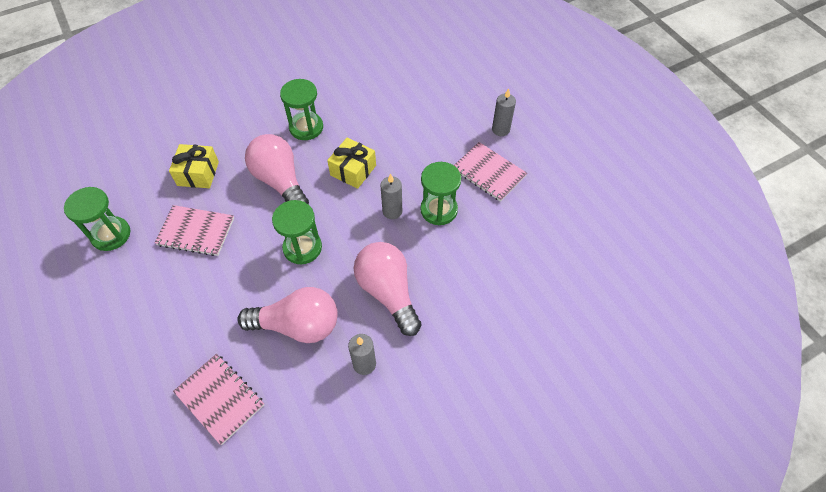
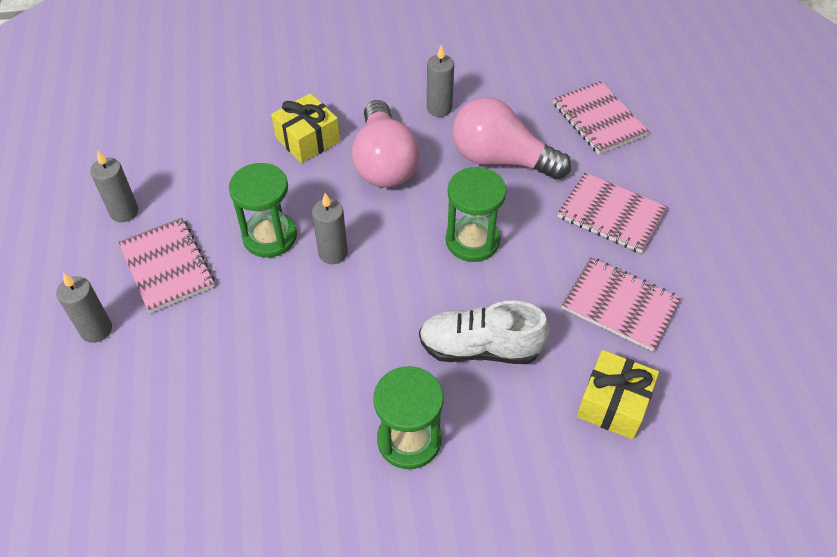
camera: 160 degrees left, 5 degrees down
green hourglass [64,187,130,251] -> none
pink light bulb [245,134,309,205] -> white shoe [419,301,550,364]
yellow gift [327,138,376,189] -> yellow gift moved to [271,93,340,163]
none -> grey candle [90,150,138,222]
none -> pink notebook [558,172,668,253]

